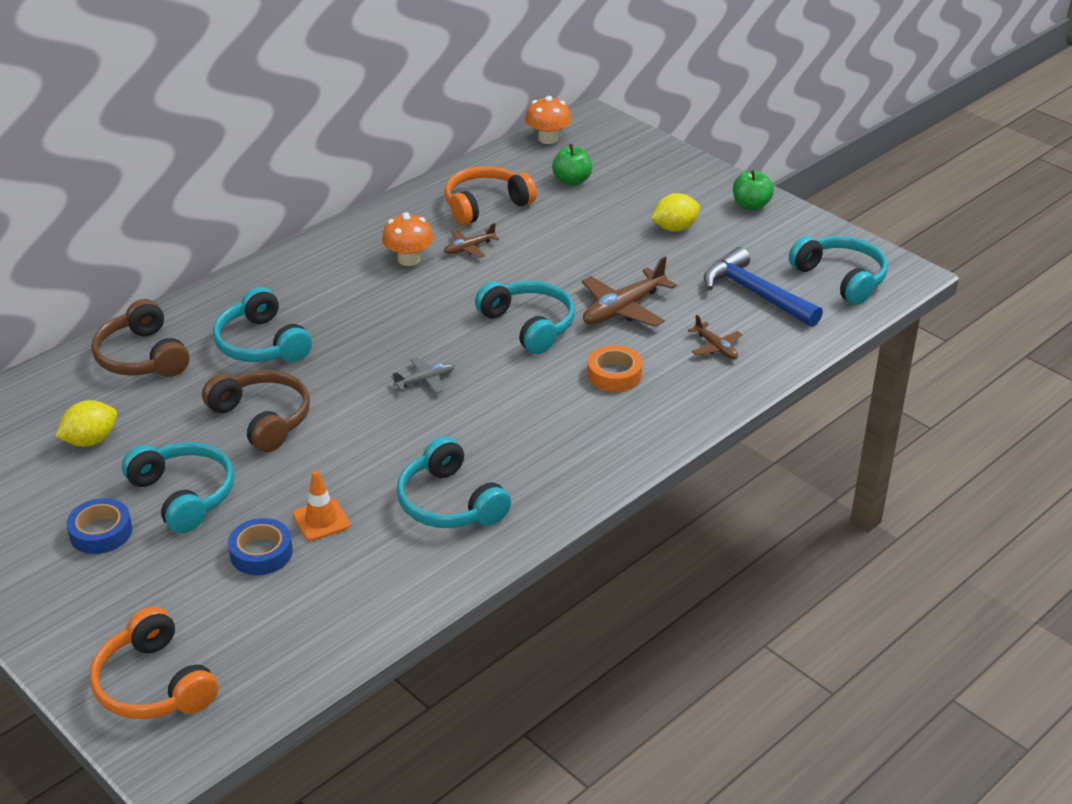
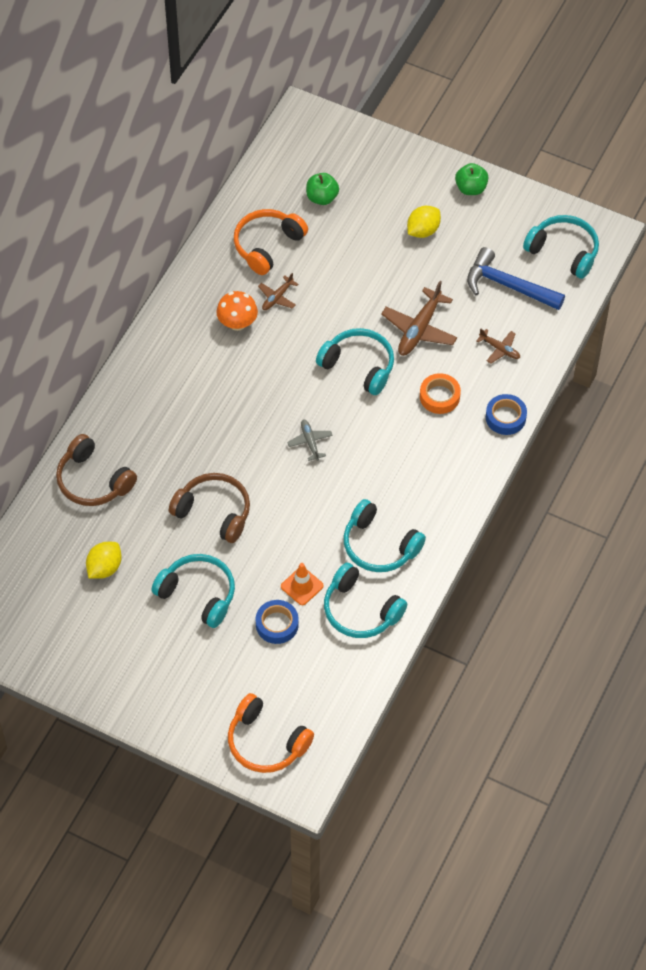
camera: 20 degrees left, 20 degrees up
blue tape [66,498,132,554] -> blue tape moved to [486,394,527,435]
turquoise headphones [213,287,312,362] -> turquoise headphones moved to [324,563,407,638]
grey plane [391,357,455,393] -> grey plane turned 60 degrees counterclockwise [287,420,333,461]
orange mushroom [525,96,571,144] -> none

